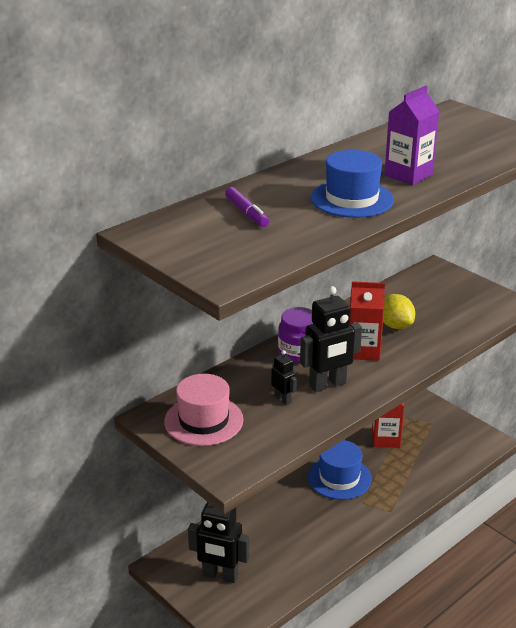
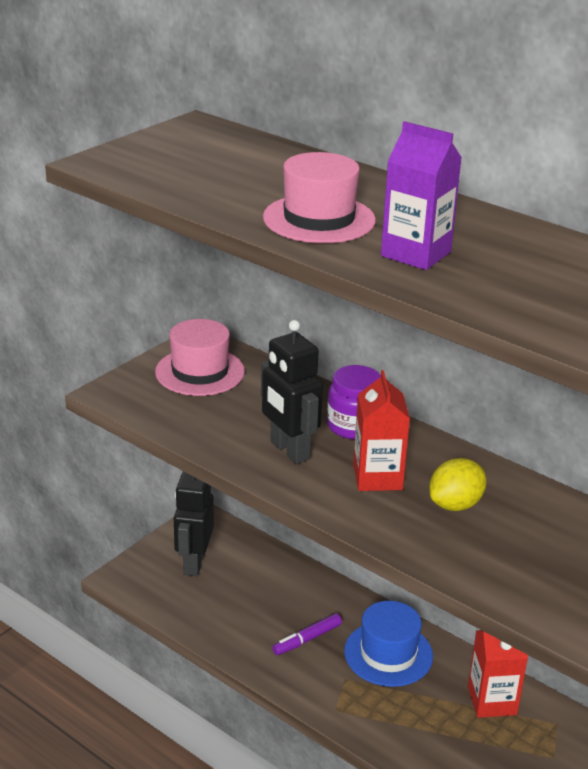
camera: 80 degrees right, 0 degrees up
purple marker [225,187,269,227] -> purple marker moved to [272,613,342,655]
black robot [271,350,297,405] -> none
blue hat [311,150,394,218] -> pink hat [263,152,376,243]

